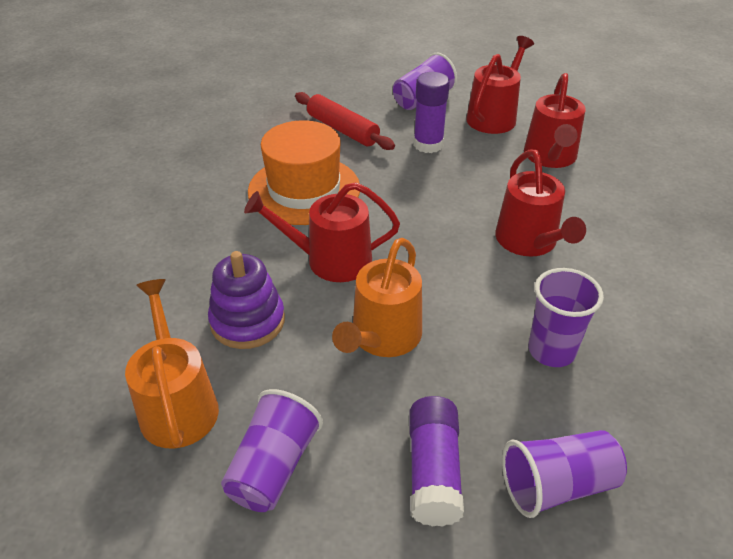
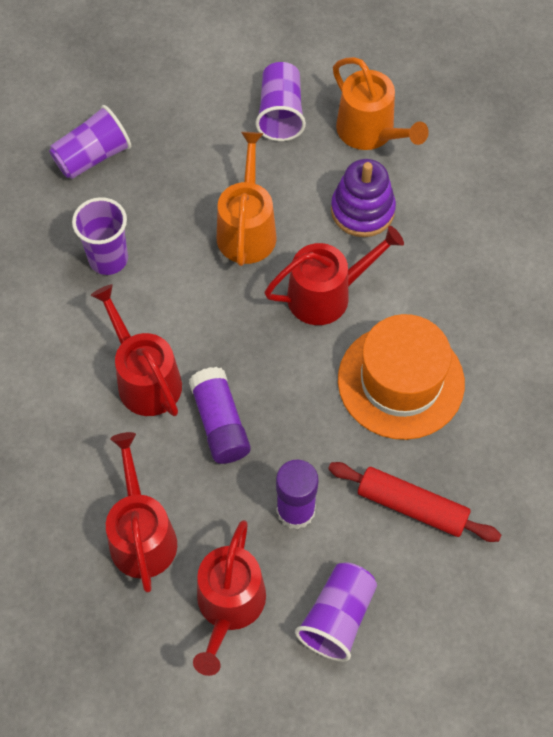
camera: 160 degrees right, 20 degrees up
purple glue stick [409,396,464,527] -> purple glue stick moved to [189,367,250,464]

